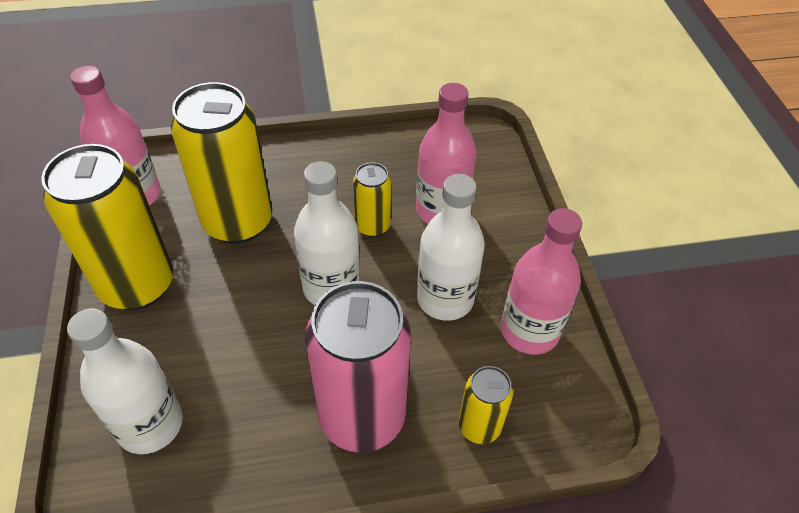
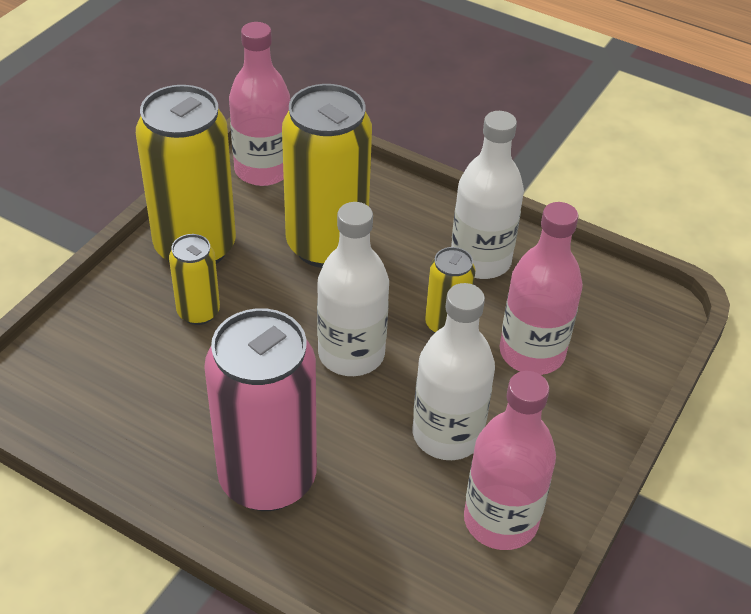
camera: 40 degrees right, 5 degrees down
white bottle [67,308,183,454] -> white bottle moved to [451,111,524,279]
yellow can [459,366,513,444] -> yellow can moved to [169,234,220,325]

